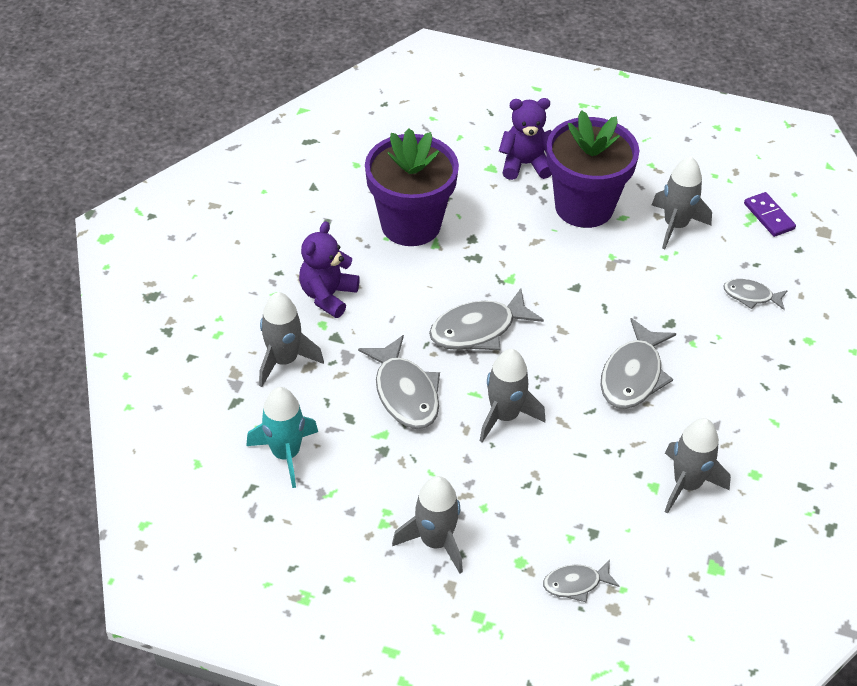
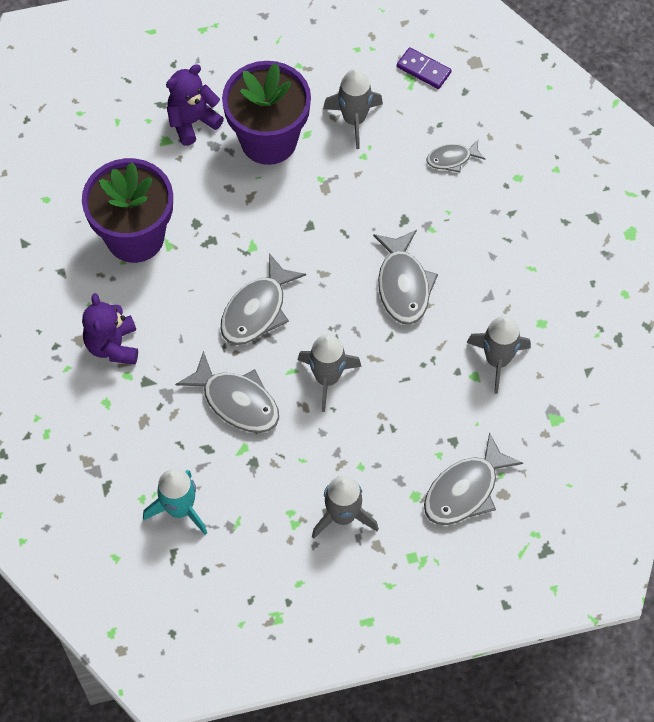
camera: 30 degrees left, 15 degrees up
grey rocket [259,292,324,387] -> none
grey fish [543,560,619,603] -> grey fish [424,432,523,525], size x1.76

